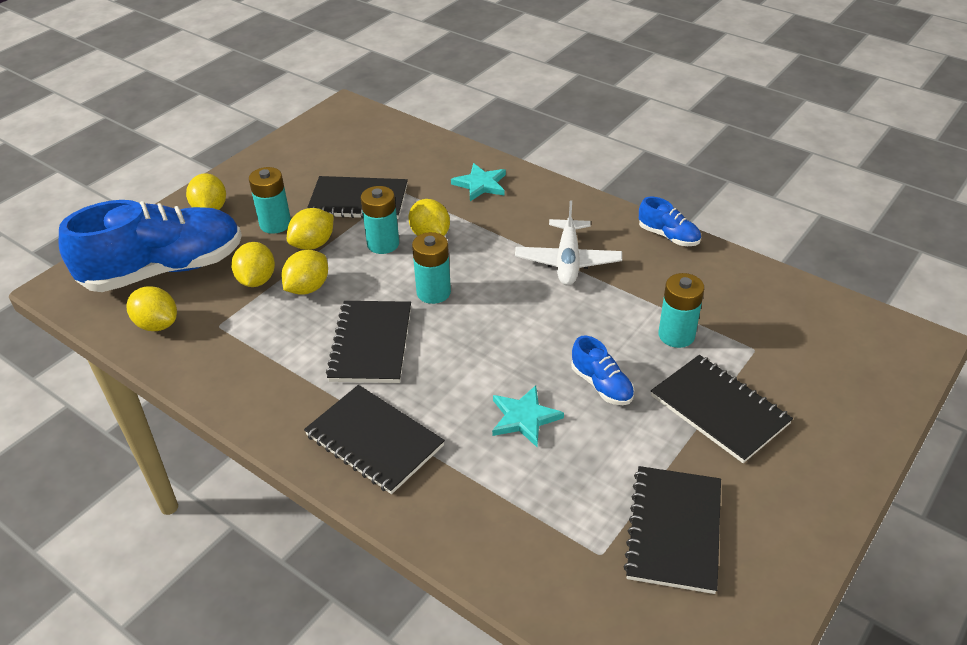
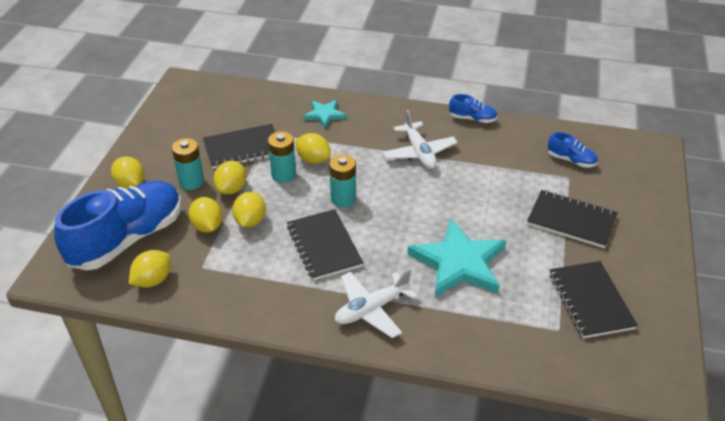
camera: 25 degrees left, 0 degrees up
yellow lemon [126,286,177,331] -> yellow lemon turned 60 degrees counterclockwise [129,250,171,287]
black notebook [304,385,445,494] -> white plane [335,269,417,338]
turquoise star [492,385,564,447] -> turquoise star [407,218,506,297], size x1.91
blue shoe [571,336,634,405] -> blue shoe moved to [548,132,598,168]
turquoise battery [659,273,704,348] -> none

